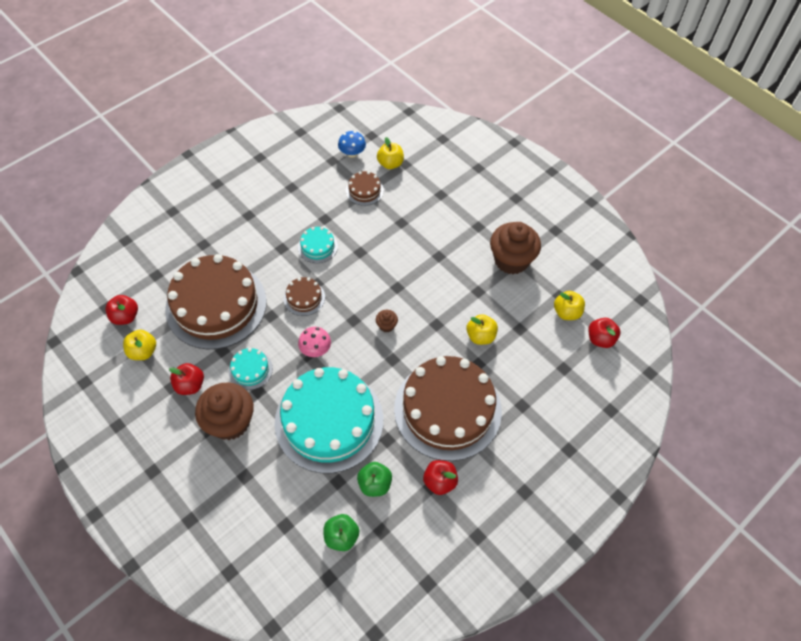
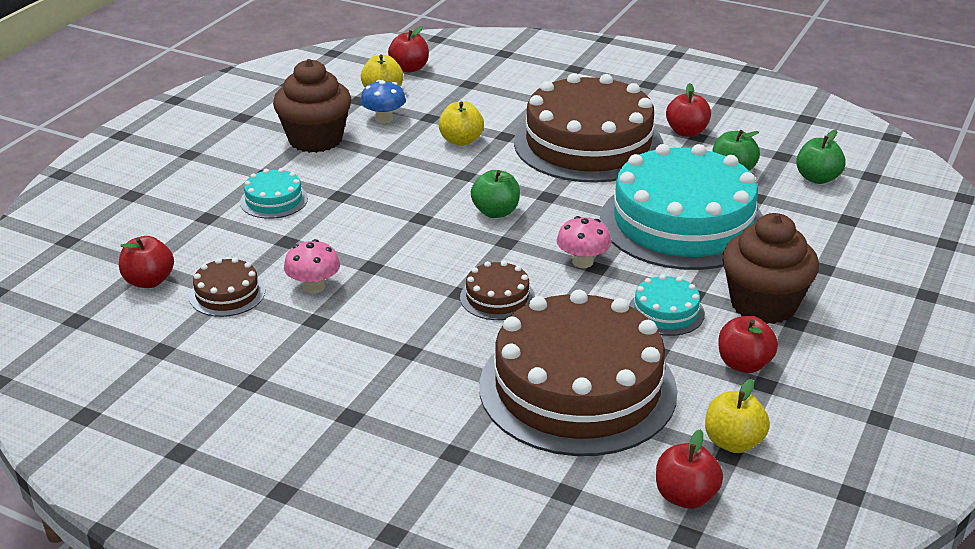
camera: 110 degrees left, 25 degrees down
turquoise cake [298,227,338,263] -> turquoise cake moved to [240,168,308,219]
blue mushroom [338,131,366,158] -> blue mushroom moved to [360,80,406,124]
brown cupcake [376,310,398,333] -> green apple [471,170,520,218]
yellow apple [377,137,404,169] -> red apple [119,236,174,288]
none -> pink mushroom [284,239,340,293]

